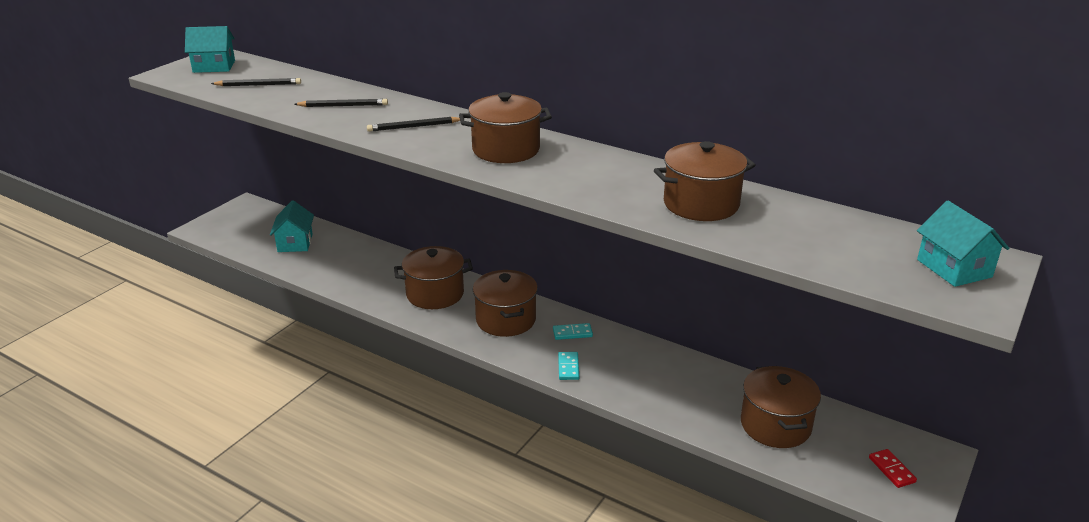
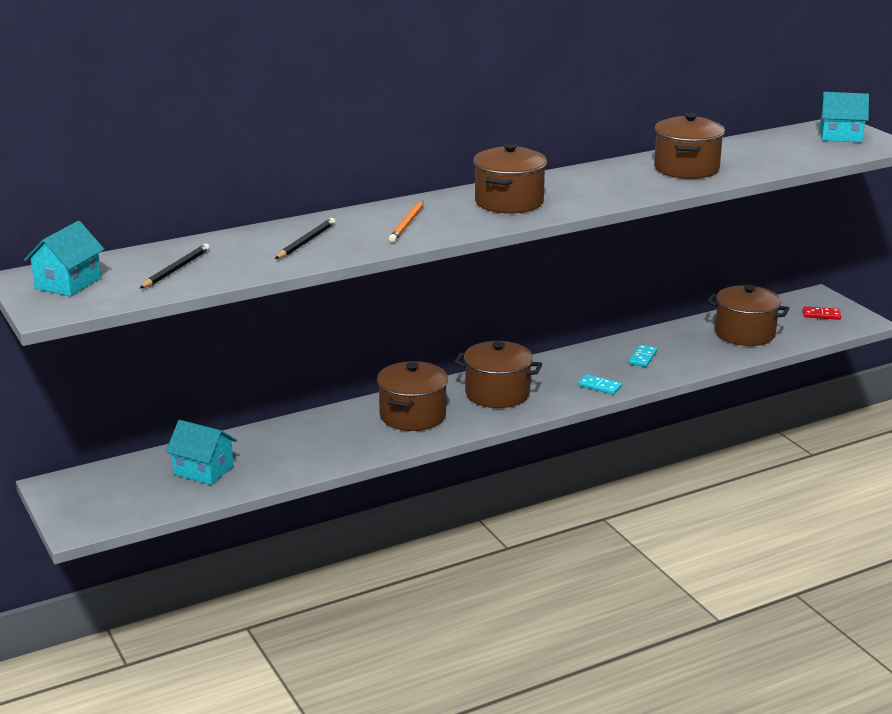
camera: 60 degrees left, 5 degrees down
black pencil [367,117,460,132] -> orange pencil [389,201,424,242]
turquoise domino [553,323,593,340] -> turquoise domino moved to [629,345,657,367]

